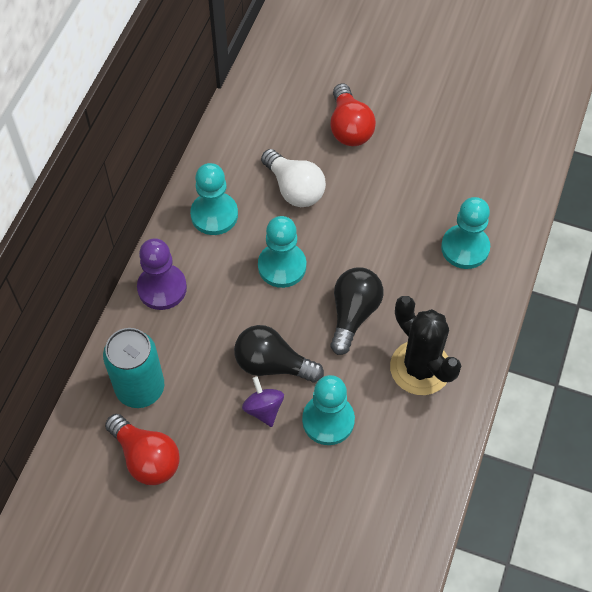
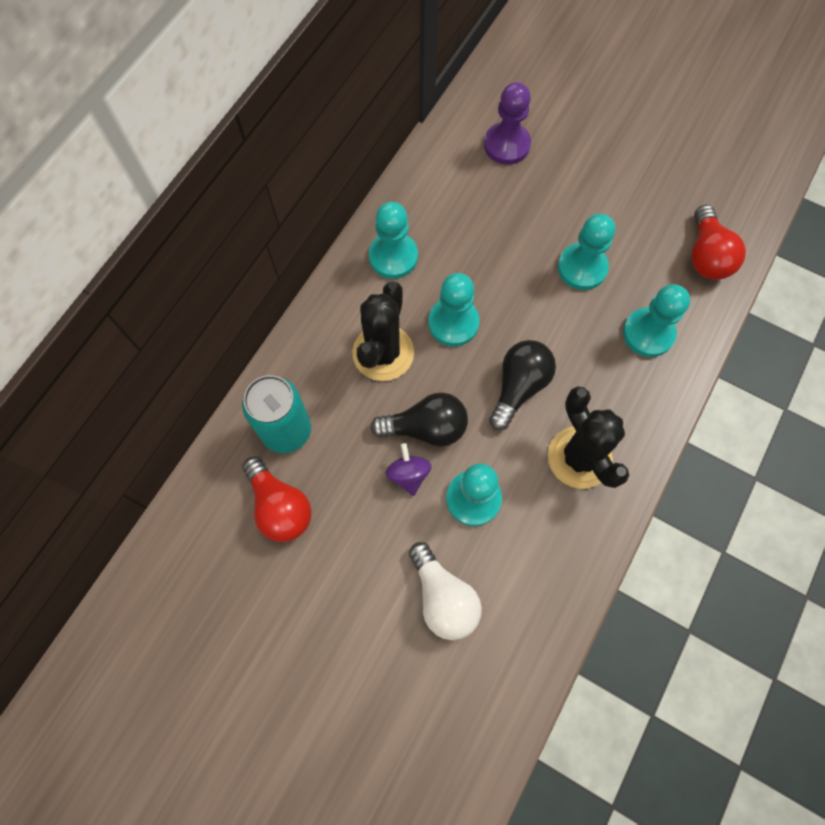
camera: 10 degrees right, 10 degrees up
purple pawn [137,238,187,310] -> purple pawn moved to [484,82,531,165]
black light bulb [234,325,324,383] -> black light bulb turned 150 degrees clockwise [370,393,468,447]
white light bulb [261,149,326,207] -> white light bulb moved to [409,542,482,640]
red light bulb [330,84,376,146] -> red light bulb moved to [692,205,746,280]
none -> black cactus [352,281,414,381]
none -> turquoise pawn [558,214,615,290]

